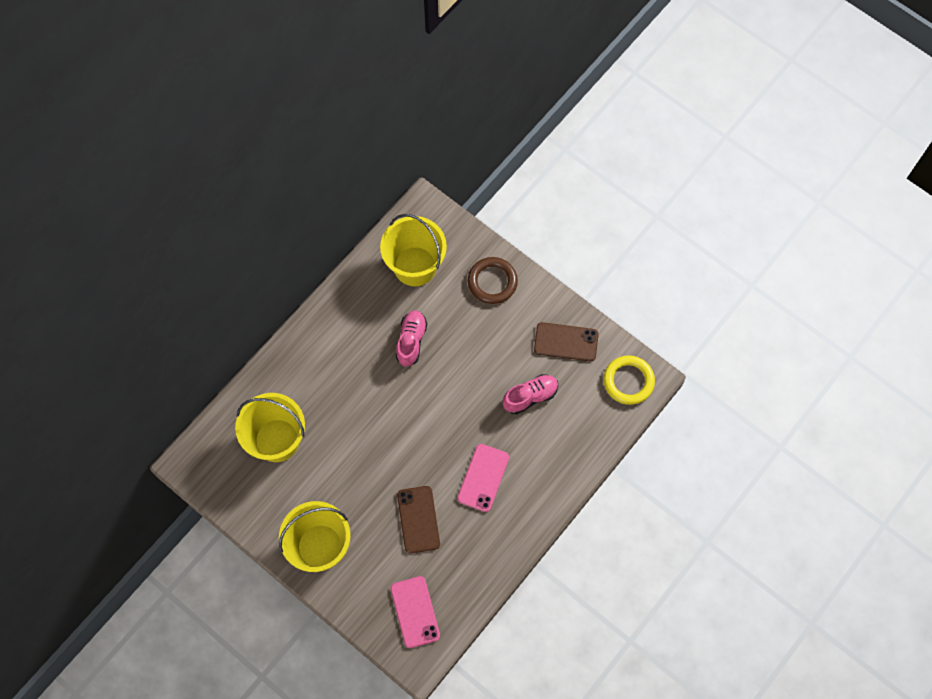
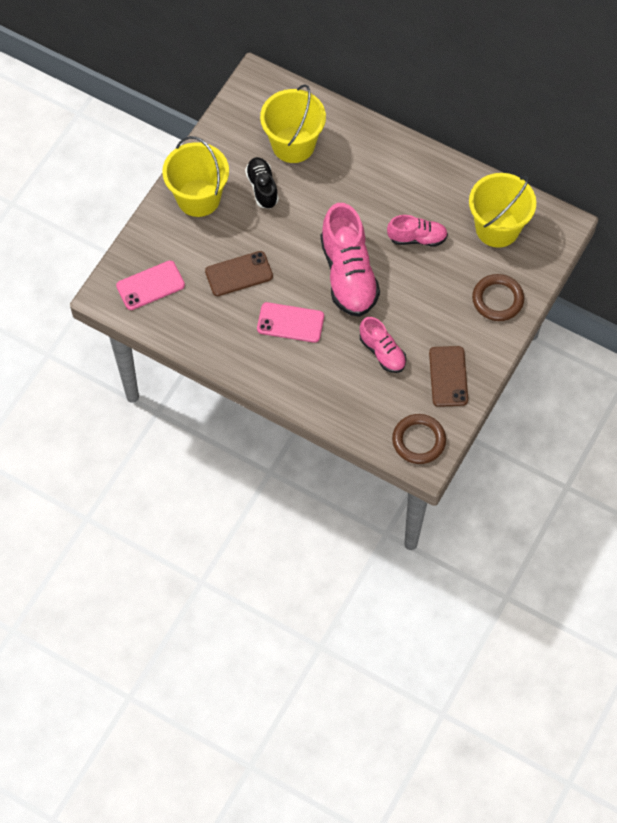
camera: 80 degrees right, 5 degrees down
yellow ring [603,355,655,405] -> brown ring [392,414,446,464]
none -> black shoe [245,157,279,209]
none -> pink shoe [321,203,380,317]

